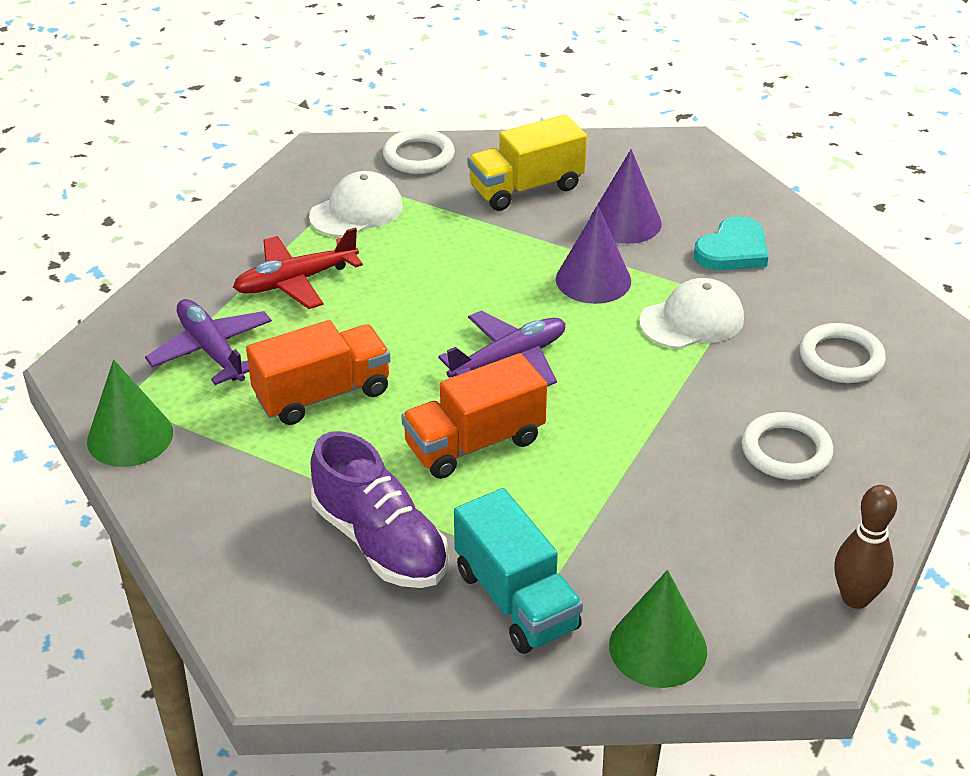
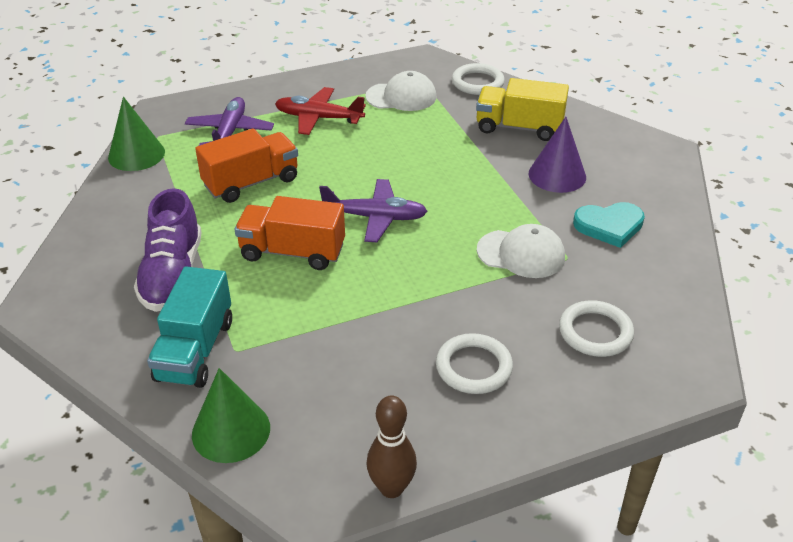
camera: 40 degrees right, 0 degrees up
orange truck [246,320,391,425] -> orange truck turned 45 degrees counterclockwise [195,128,298,203]
purple cone [556,206,631,304] -> none

